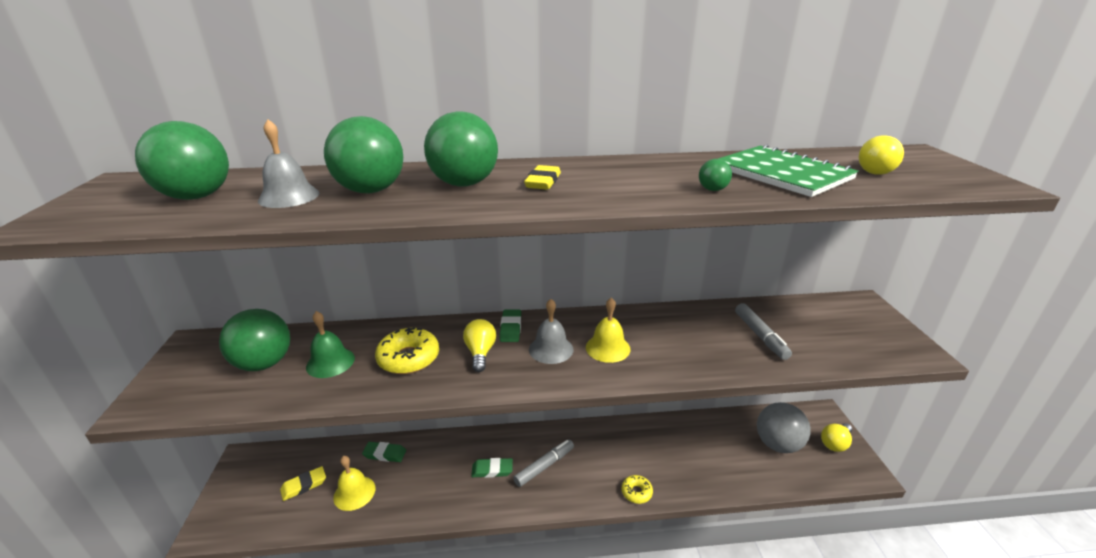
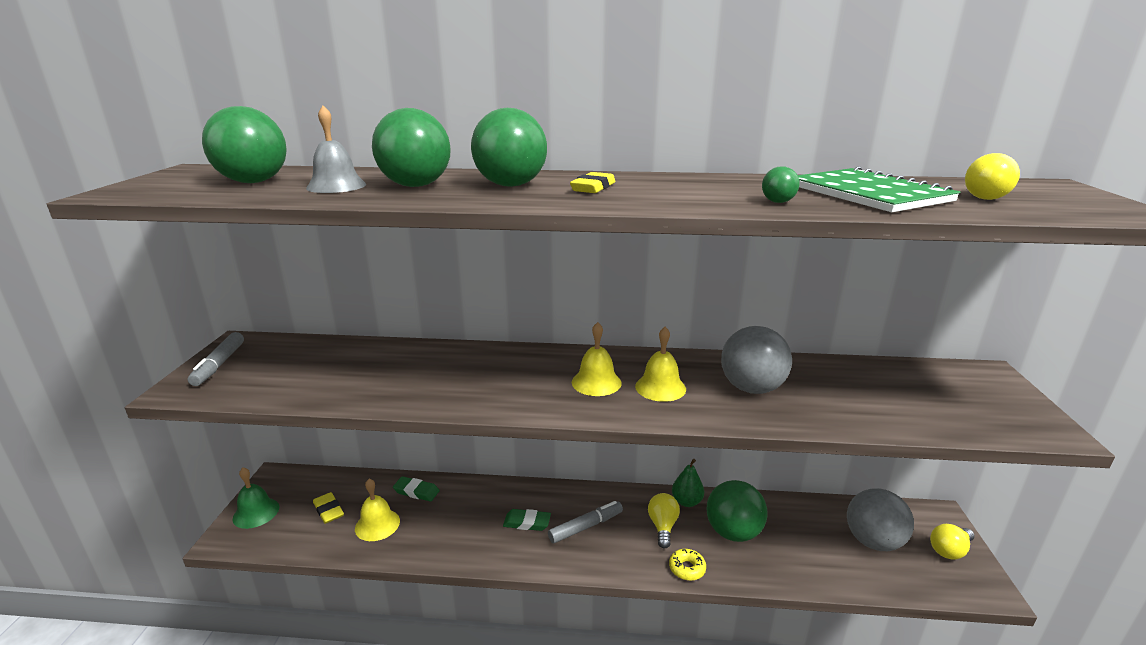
camera: 10 degrees right, 5 degrees down
green ball [219,309,290,371] -> green ball moved to [707,480,768,542]
yellow eraser [280,466,326,501] -> yellow eraser turned 75 degrees clockwise [313,492,344,524]
green bell [306,311,355,378] -> green bell moved to [233,467,279,529]
yellow donut [375,327,439,374] -> none
yellow light bulb [463,319,496,372] -> yellow light bulb moved to [648,493,680,549]
green eraser [500,309,521,342] -> none
grey bell [529,299,574,364] -> yellow bell [572,322,622,396]
grey marker [735,303,792,360] -> grey marker moved to [188,332,244,386]
none -> green pear [672,459,704,507]
none -> grey ball [721,326,792,394]

